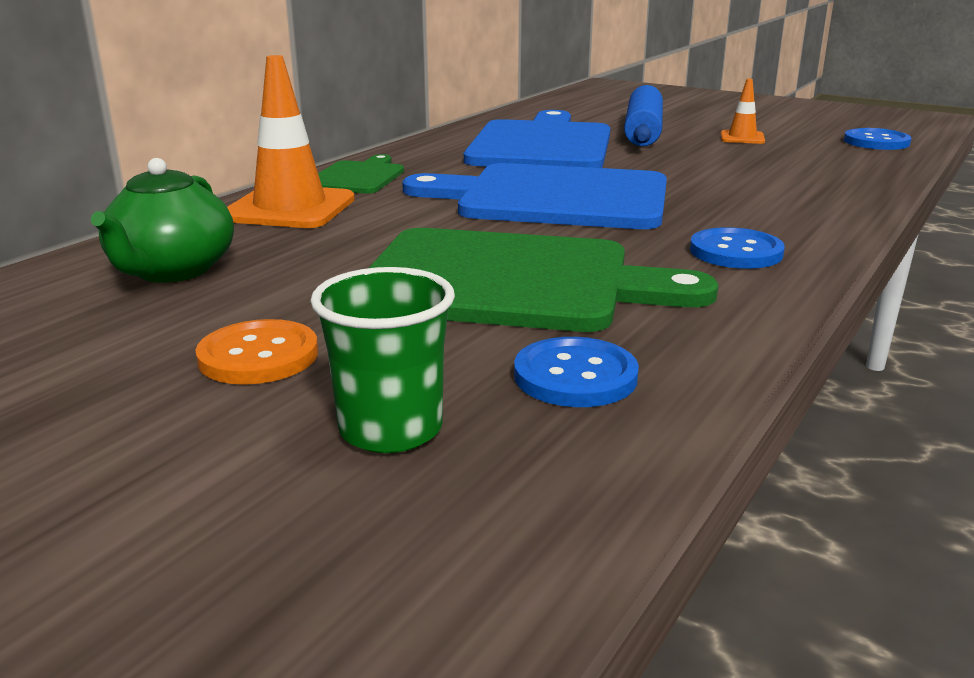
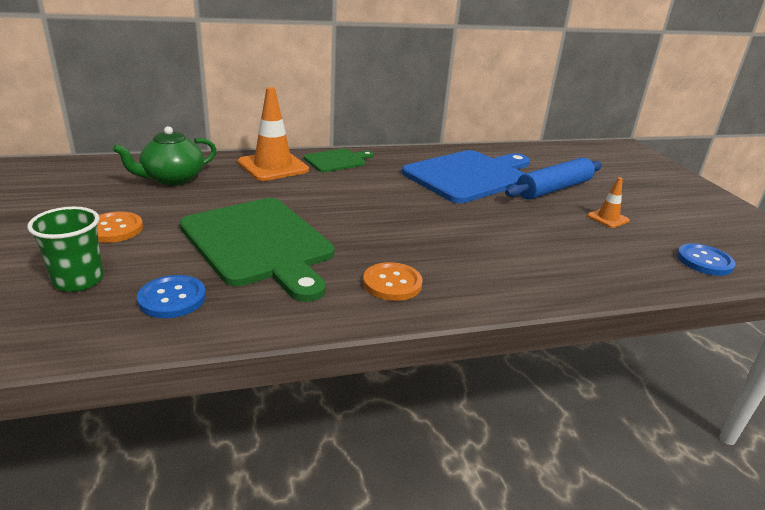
camera: 40 degrees right, 5 degrees up
blue cutting board [402,163,667,229] -> none
blue button [690,227,785,269] -> orange button [363,262,423,301]

